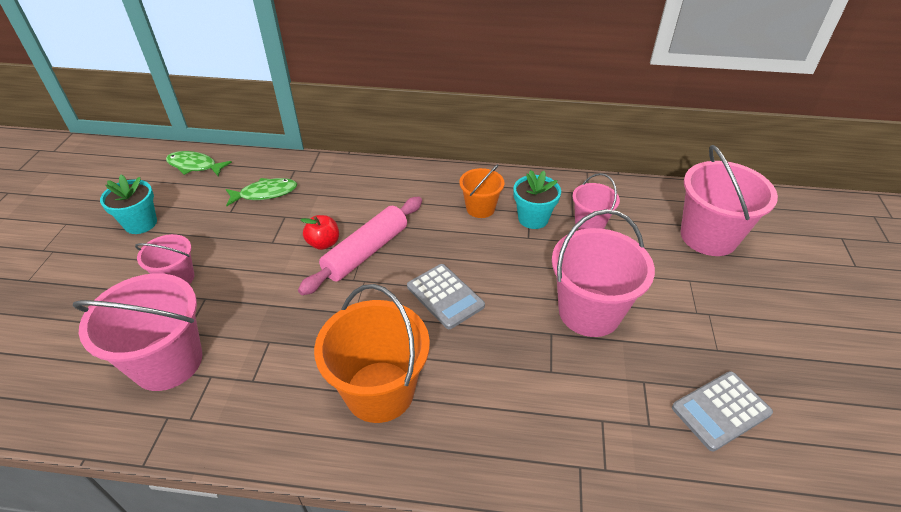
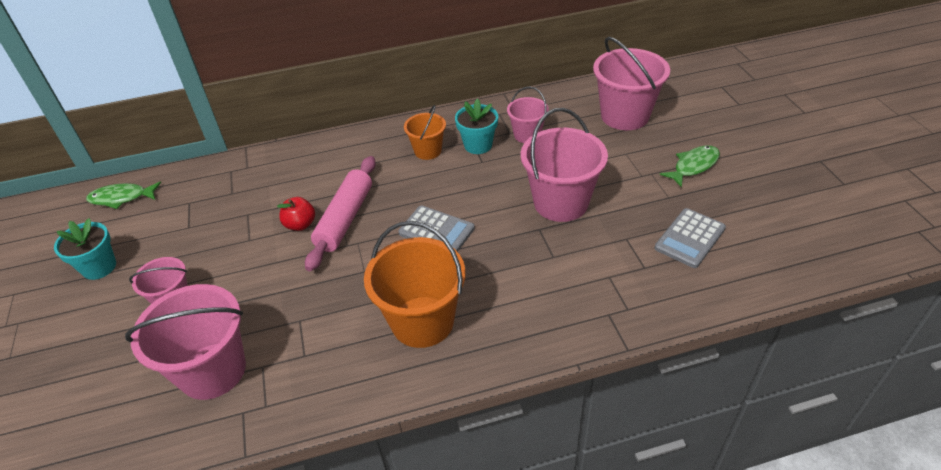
camera: 20 degrees left, 0 degrees up
green fish [226,178,297,206] -> green fish moved to [660,145,720,187]

